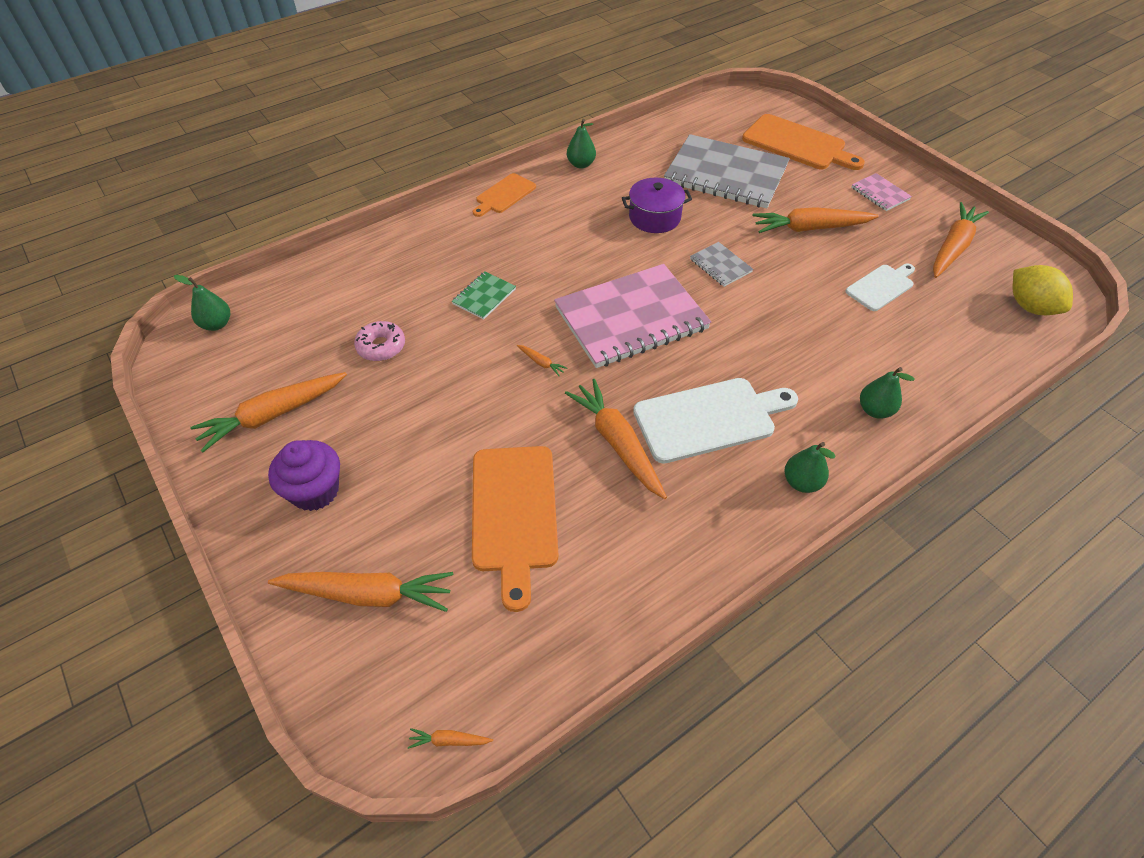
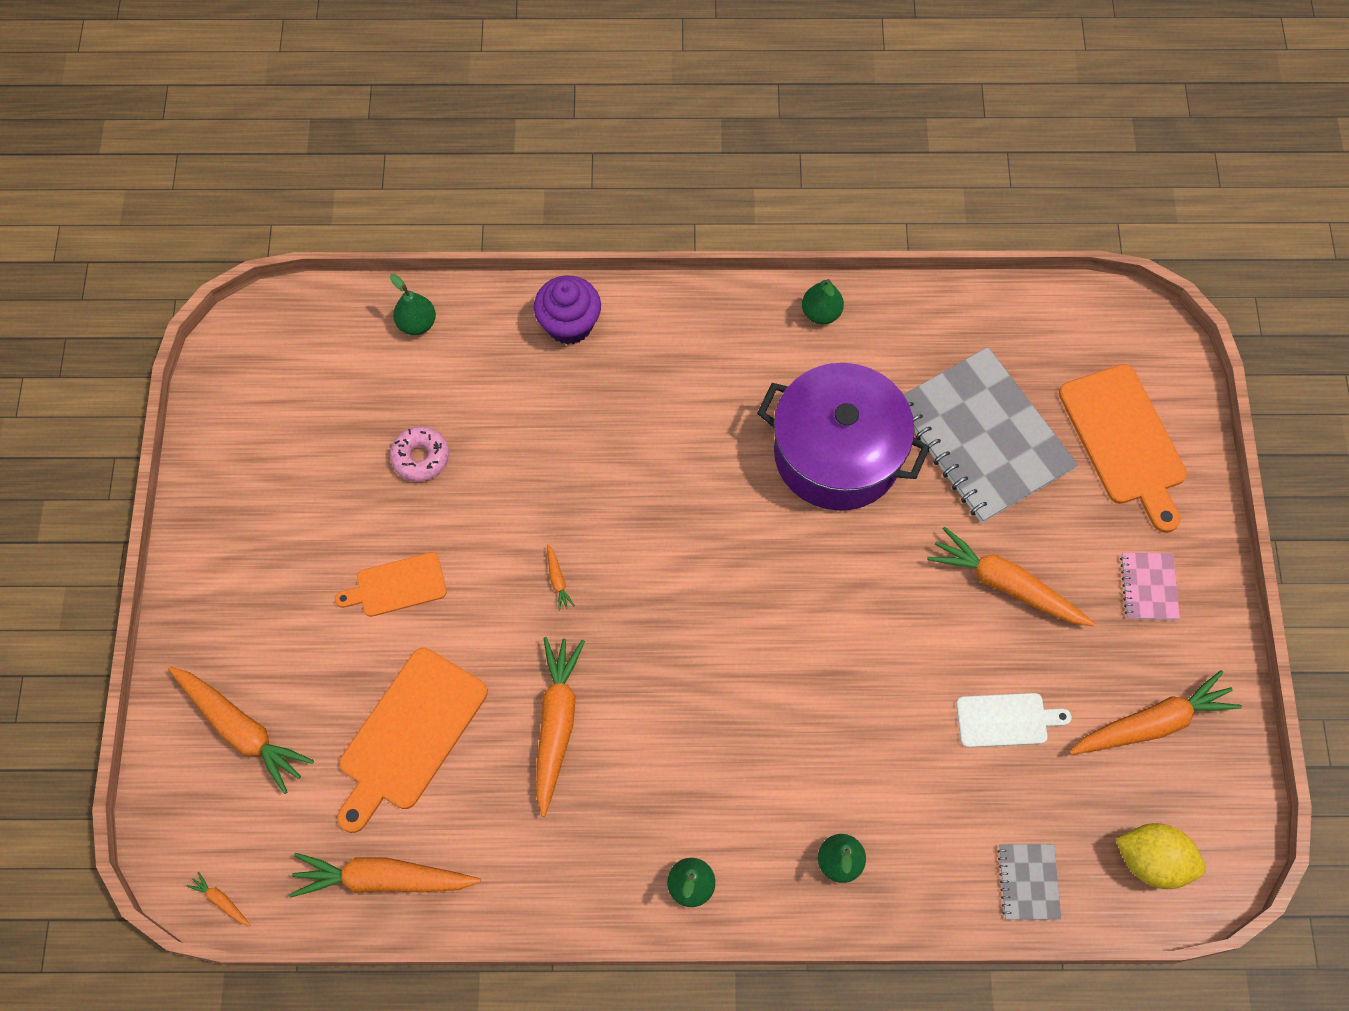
camera: 35 degrees right, 15 degrees up
green pear [174,275,230,331] -> green pear moved to [390,274,436,335]
orange carrot [190,372,347,452] -> orange carrot moved to [290,853,481,897]
purple cupcake [268,440,340,511] -> purple cupcake moved to [534,276,601,345]
green notebook [452,271,516,320] -> none
orange cutting board [473,173,536,217] -> orange cutting board moved to [335,552,447,617]
pink notebook [554,264,711,368] -> none
purple pot [622,178,692,233] -> purple pot [757,363,930,511], size x1.79
white cutting board [633,378,798,463] -> none
grey notebook [690,242,753,287] -> grey notebook moved to [997,844,1061,920]
yellow lemon [1013,265,1073,315] -> yellow lemon turned 75 degrees counterclockwise [1115,823,1206,889]

